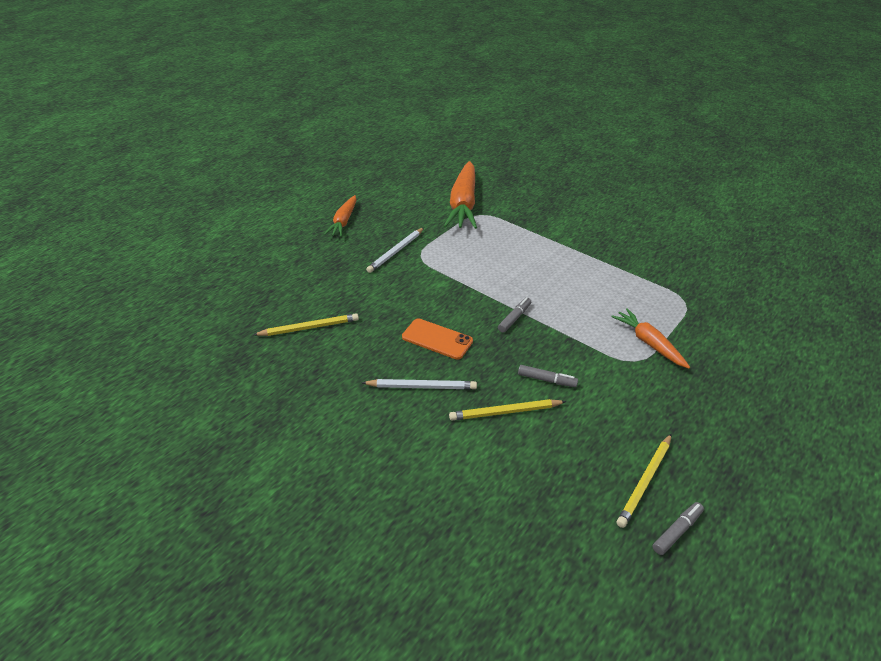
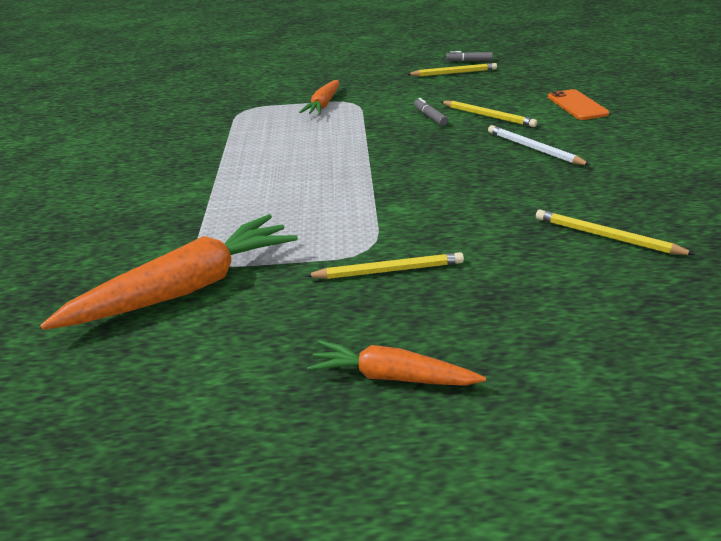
camera: 130 degrees left, 5 degrees down
orange carrot [324,195,356,237] -> orange carrot turned 135 degrees counterclockwise [307,340,486,386]
white pencil [366,228,424,273] -> yellow pencil [305,252,464,279]
orange phone [402,318,473,360] -> orange phone moved to [548,89,609,120]
grey marker [498,297,531,333] -> none

